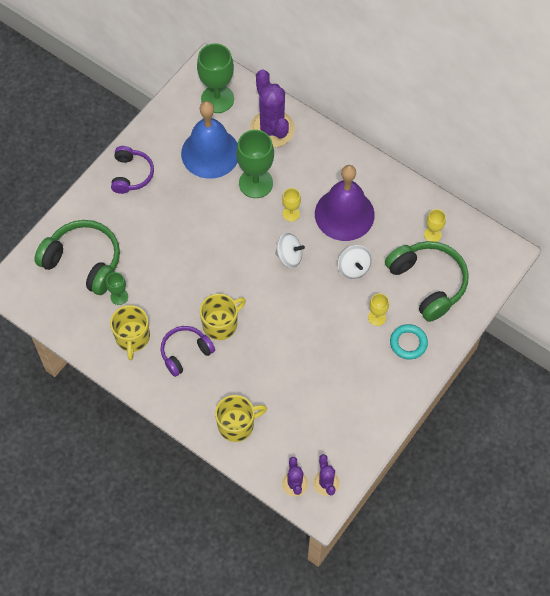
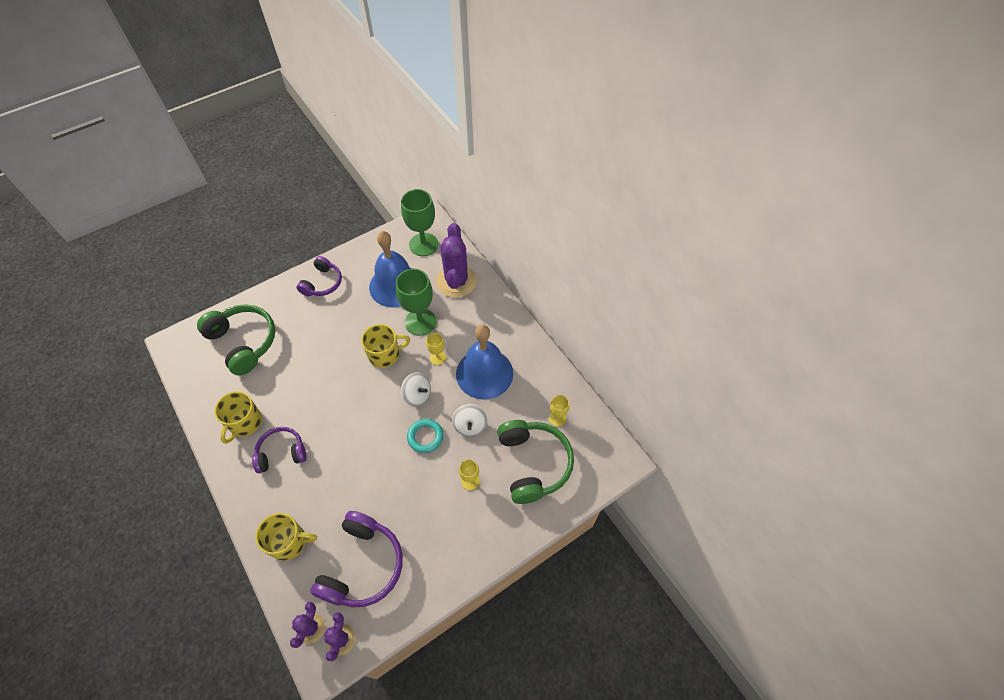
camera: 20 degrees right, 5 degrees down
green goblet [106,272,128,305] -> none
yellow mug [200,294,246,340] -> yellow mug moved to [361,324,410,368]
purple bell [315,165,375,241] -> blue bell [456,325,513,400]
turquoise ring [390,324,428,359] -> turquoise ring moved to [407,419,444,453]
none -> purple headphones [310,511,403,608]

